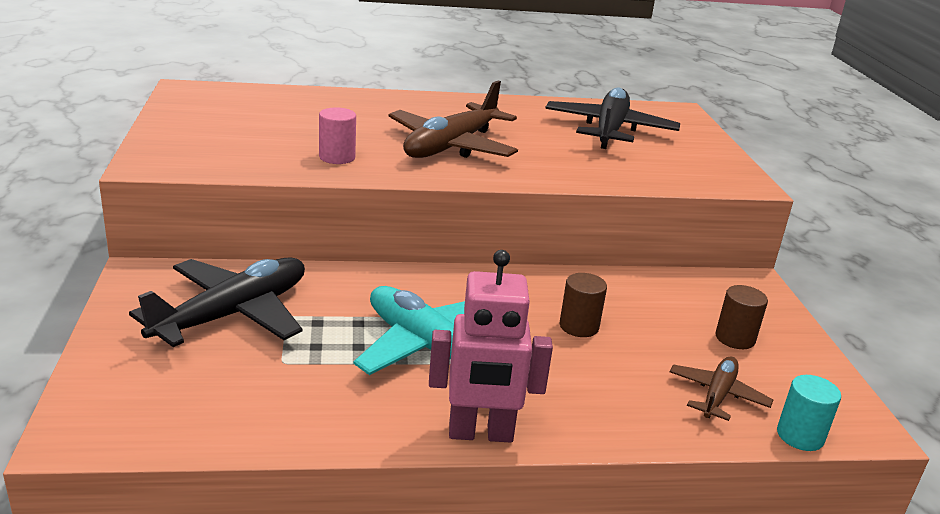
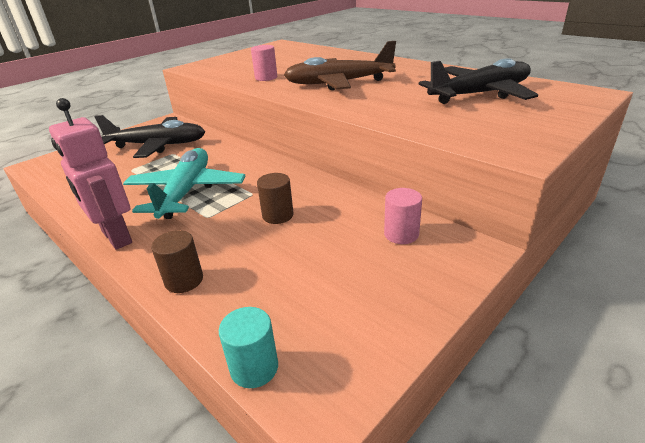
camera: 55 degrees right, 5 degrees up
brown plane [669,356,773,421] -> none
brown cylinder [715,285,768,349] -> brown cylinder moved to [151,230,203,293]
none -> pink cylinder [384,188,422,244]

